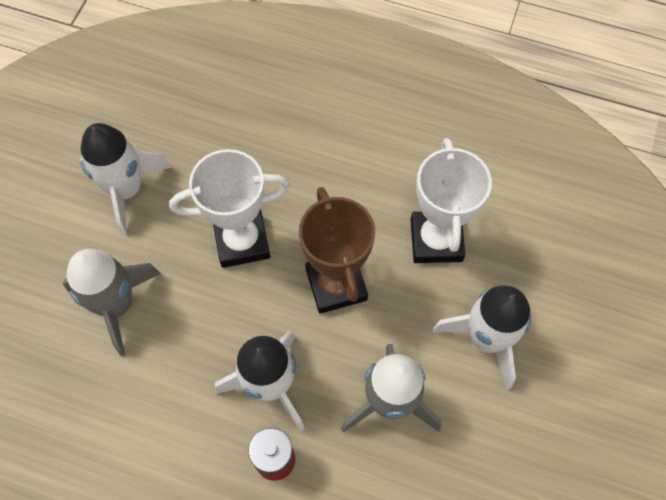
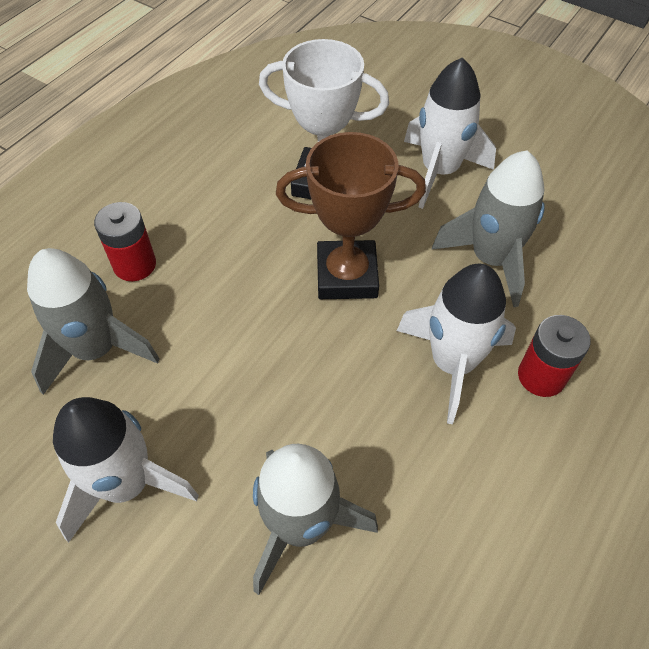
camera: 75 degrees left, 10 degrees down
white trophy [169,149,290,268] -> none
none -> grey rocket [27,248,160,395]
none -> red battery [94,202,156,281]

